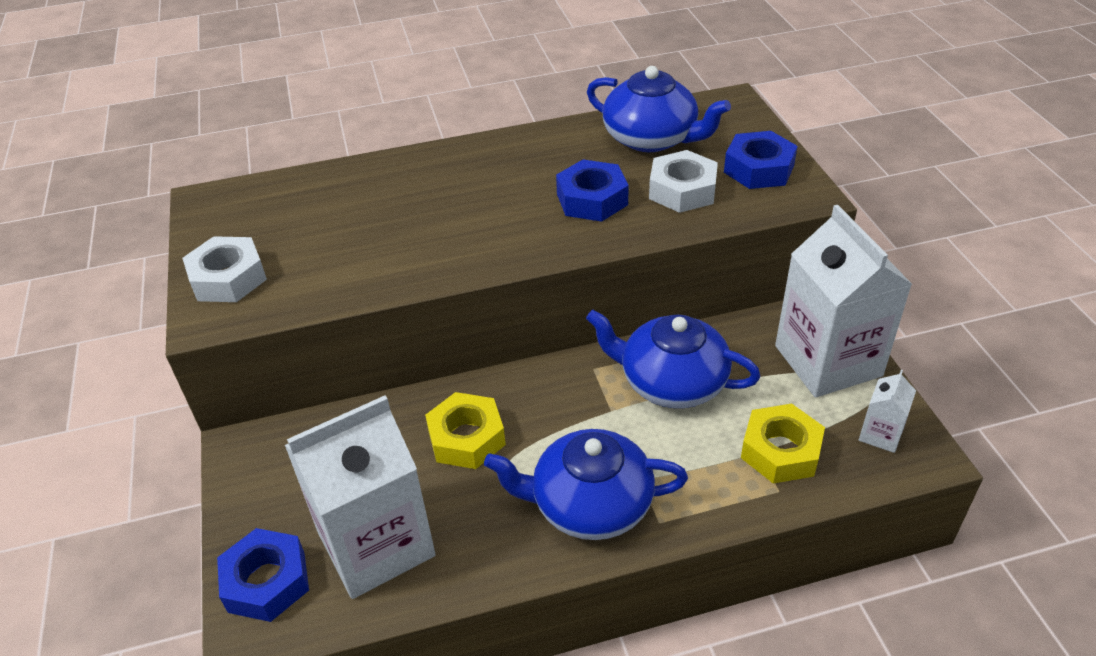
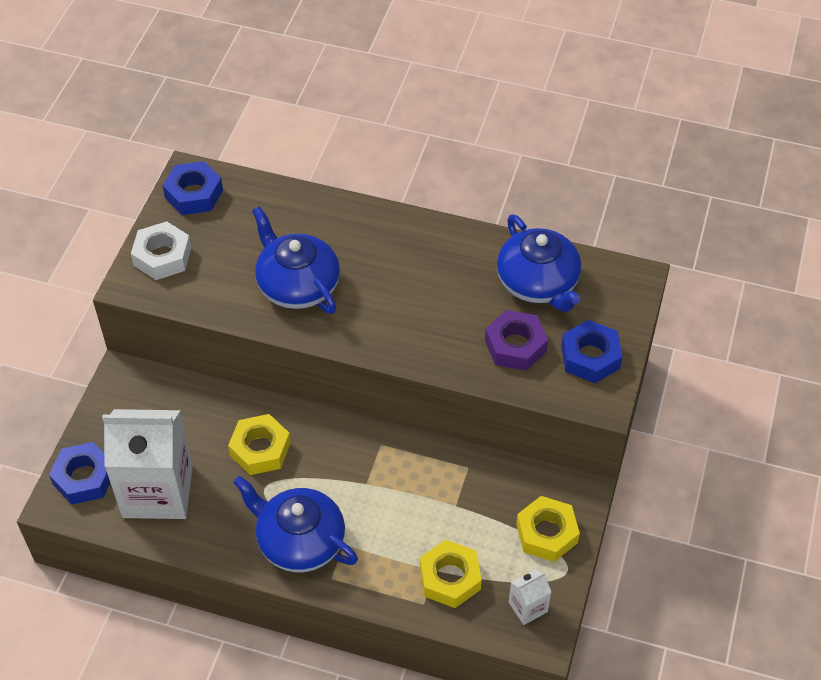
camera: 30 degrees right, 10 degrees up
blue nut [556,160,629,222] -> blue nut moved to [162,161,223,215]
blue teapot [586,309,760,408] -> blue teapot moved to [252,206,340,314]
white nut [649,150,718,213] -> purple nut [485,310,548,371]
white carton [775,205,912,397] -> yellow nut [516,496,580,562]

